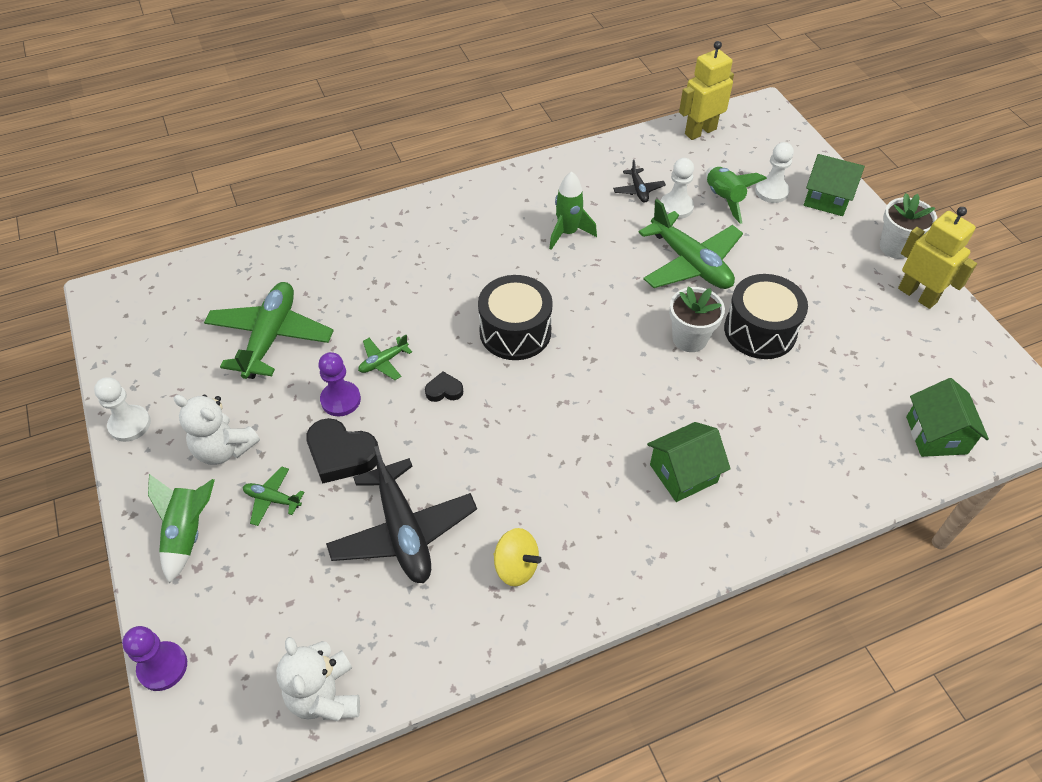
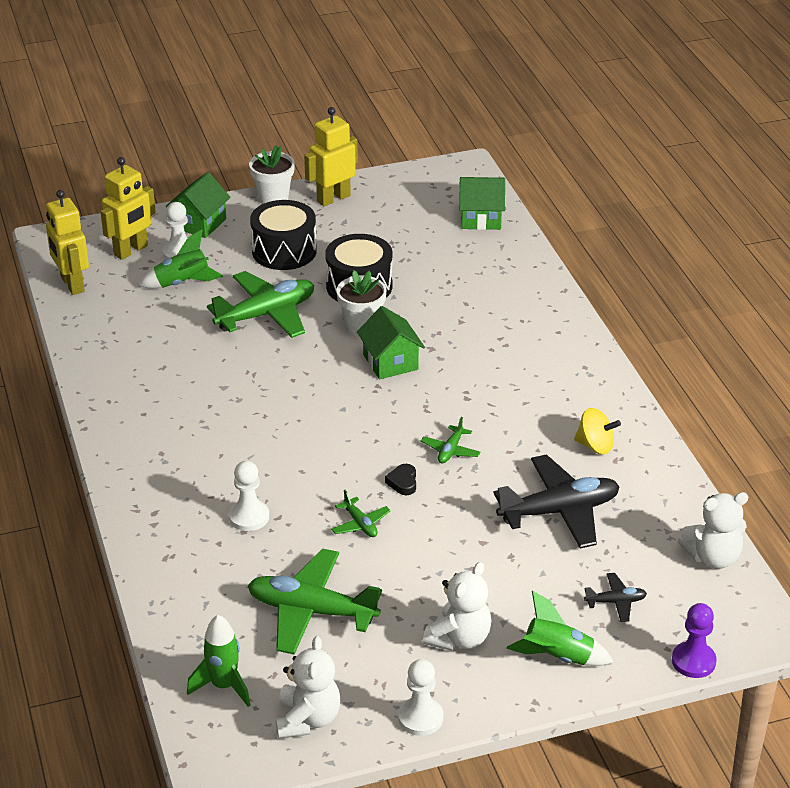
camera: 85 degrees left, 15 degrees down
green plane [243,466,304,526] -> green plane moved to [421,417,480,463]
black heart [306,418,379,484] -> none
purple pawn [318,352,361,416] -> none
black drum [478,275,553,360] -> black drum moved to [250,200,317,270]
yellow spinning top [494,528,542,587] -> yellow spinning top turned 75 degrees clockwise [574,408,621,454]
green rocket [549,171,597,250] -> green rocket moved to [187,615,251,707]
black plane [613,159,666,203] -> black plane moved to [584,573,647,622]
green house [647,422,731,502] -> green house moved to [357,306,425,379]
white pawn [661,158,694,219] -> white pawn moved to [229,461,269,531]
none -> yellow robot [100,157,156,260]
none -> white teddy bear [276,636,340,739]

